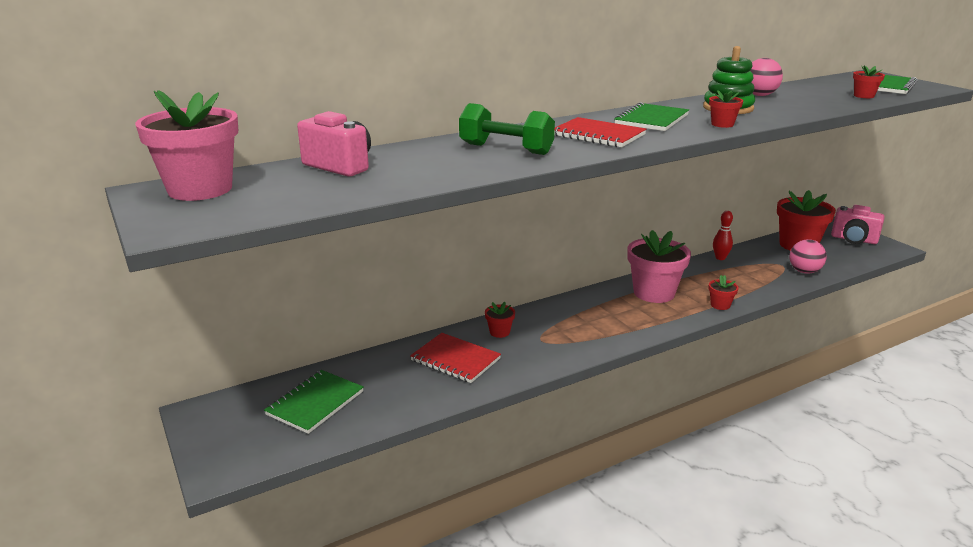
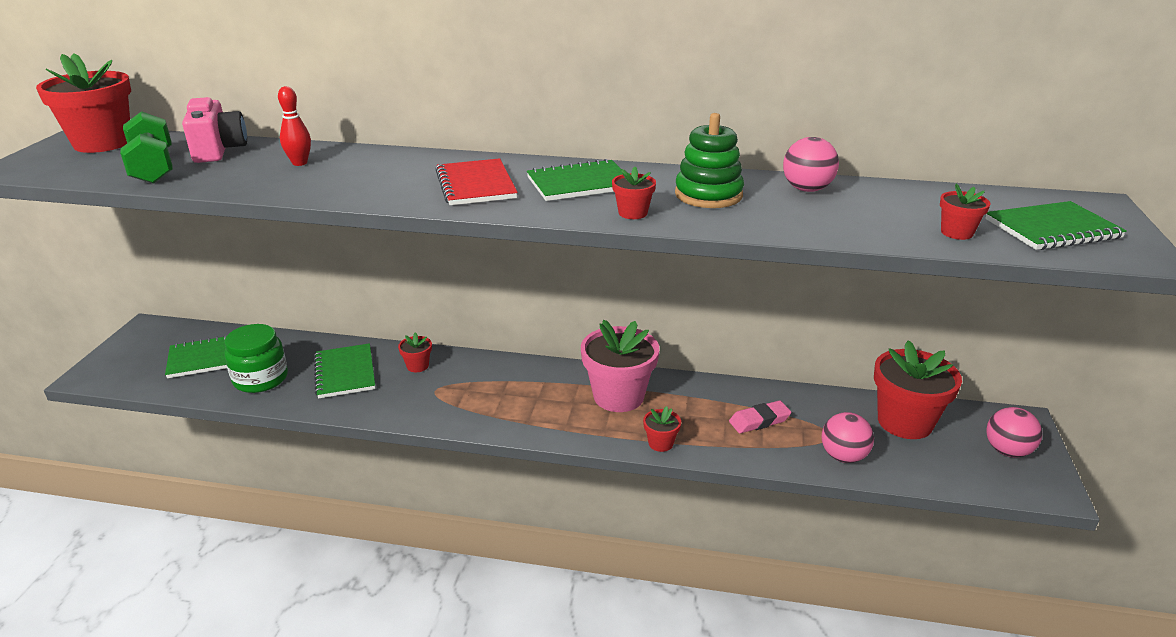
camera: 40 degrees right, 5 degrees up
pink flower pot [135,90,238,201] -> red flower pot [36,53,131,153]
red notebook [410,333,501,383] -> green notebook [314,343,375,399]
green dumbbell [459,103,555,155] -> green dumbbell moved to [120,111,173,184]
red bowling pin [713,211,733,260] -> red bowling pin moved to [278,86,311,166]
pink camera [831,205,885,244] -> pink ball [986,407,1042,457]
none -> green jar [224,324,288,393]
none -> pink eraser [729,400,791,433]

